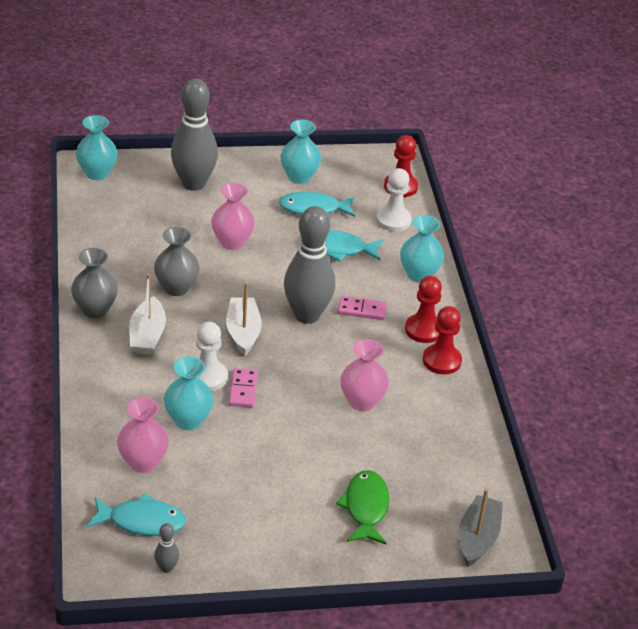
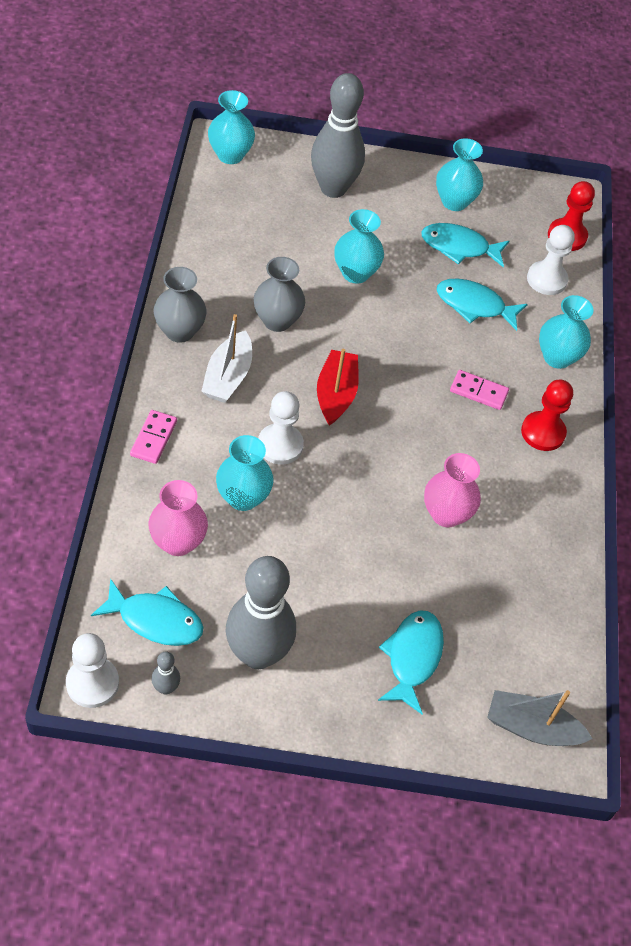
camera: 10 degrees right, 15 degrees up
pink vase [211,183,255,250] -> turquoise vase [334,209,384,284]
white boat [226,282,262,356] -> red boat [317,349,359,426]
pink domino [229,368,258,408] -> pink domino moved to [130,410,177,464]
grey bowling pin [284,206,335,324] -> grey bowling pin moved to [226,556,296,669]
green fish [336,470,390,545] -> turquoise fish [378,610,444,714]
red pawn [423,306,462,374] -> none
grey boat [459,489,503,567] -> grey boat turned 105 degrees counterclockwise [487,690,593,746]
none -> white pawn [66,633,119,708]

